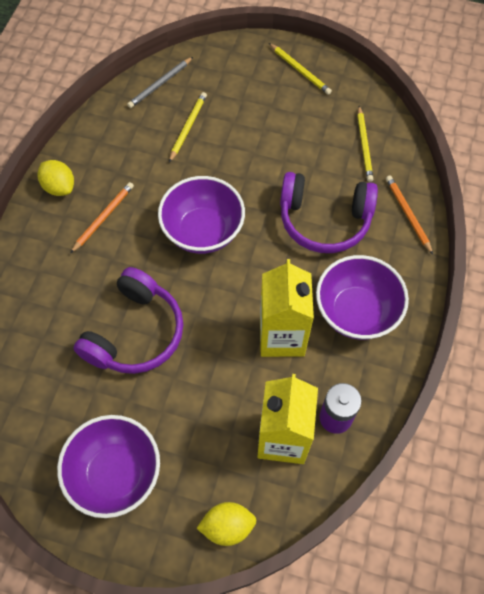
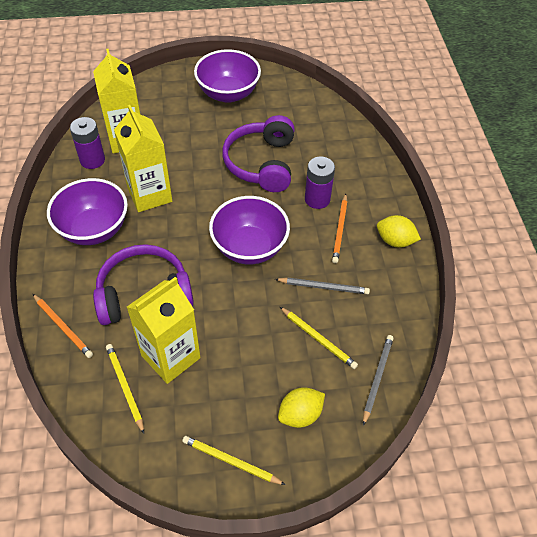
camera: 155 degrees right, 10 degrees down
yellow pencil [169,92,207,163] -> yellow pencil turned 45 degrees counterclockwise [280,307,358,369]
yellow lemon [197,502,256,546] -> yellow lemon moved to [278,387,325,428]
none -> yellow carton [127,277,201,384]
none -> grey pencil [275,278,370,294]
none -> purple battery [305,156,335,209]

